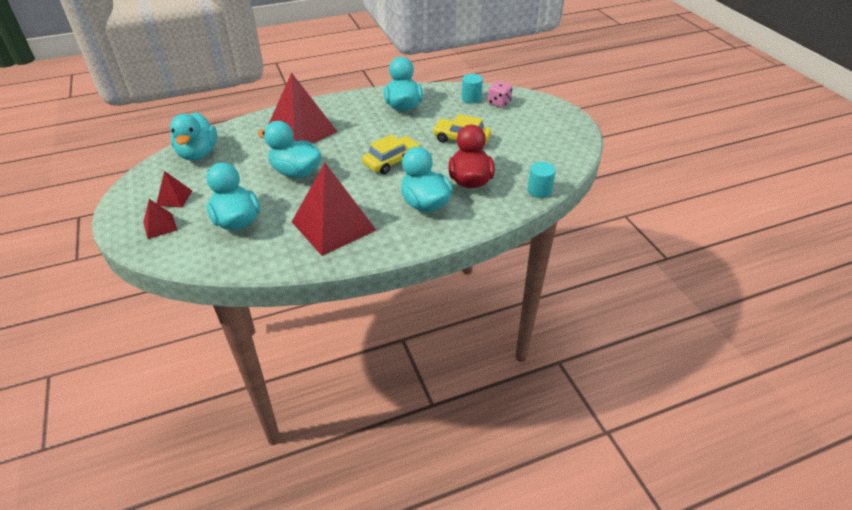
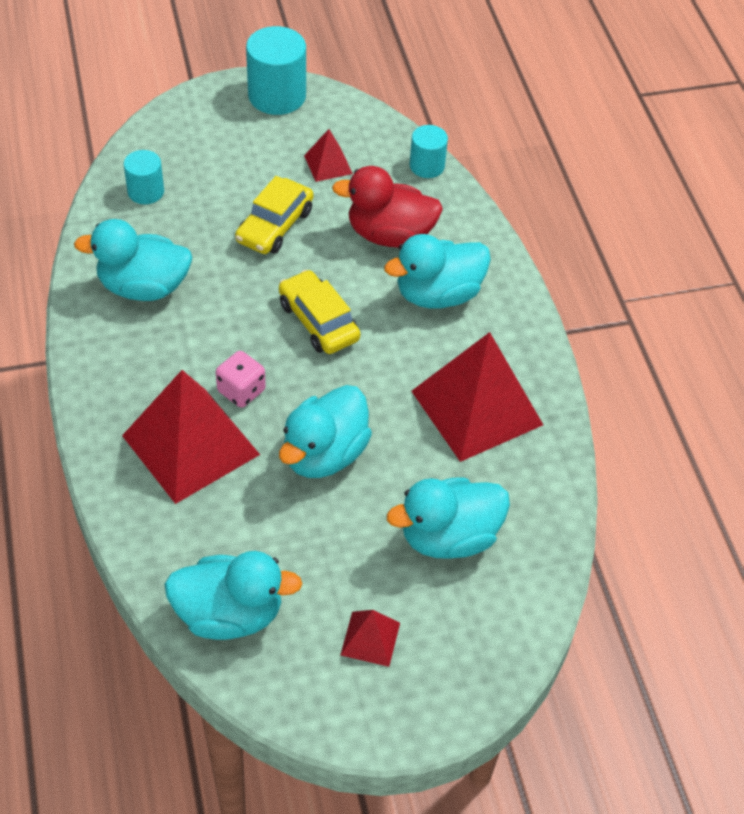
camera: 85 degrees left, 10 degrees up
red pyramid [143,199,177,239] -> red pyramid moved to [304,129,353,182]
pink dice [488,81,513,108] -> pink dice moved to [216,351,266,408]
none -> turquoise cylinder [246,26,306,115]

